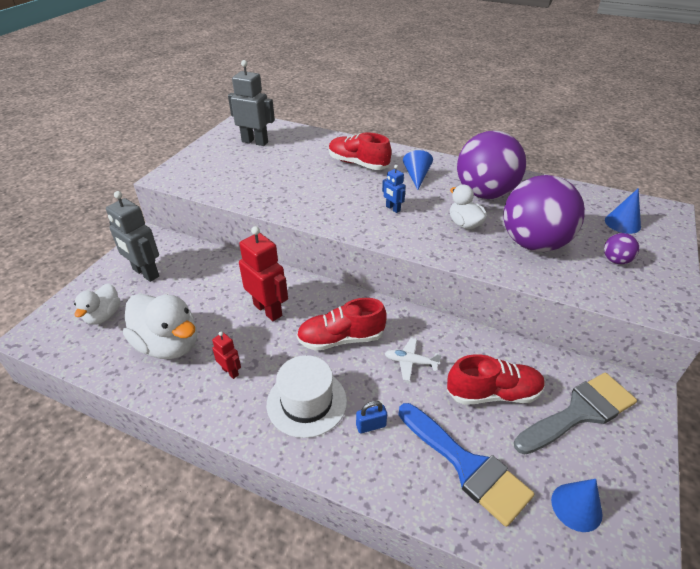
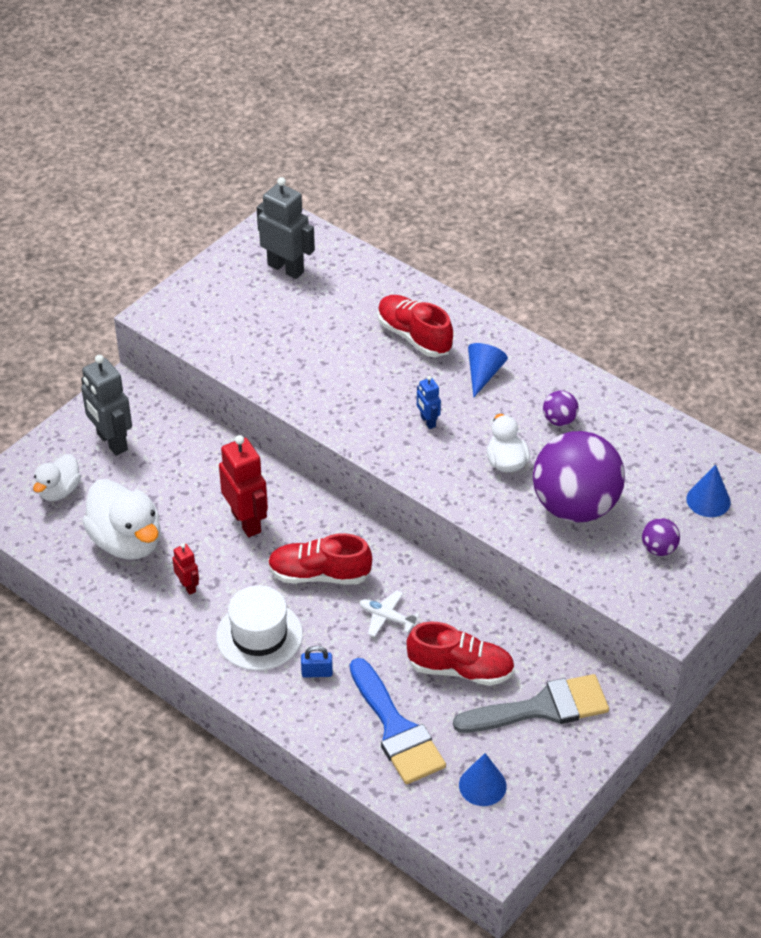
camera: 15 degrees right, 5 degrees up
purple ball [457,131,526,199] -> purple ball [543,391,579,426], size x0.41

